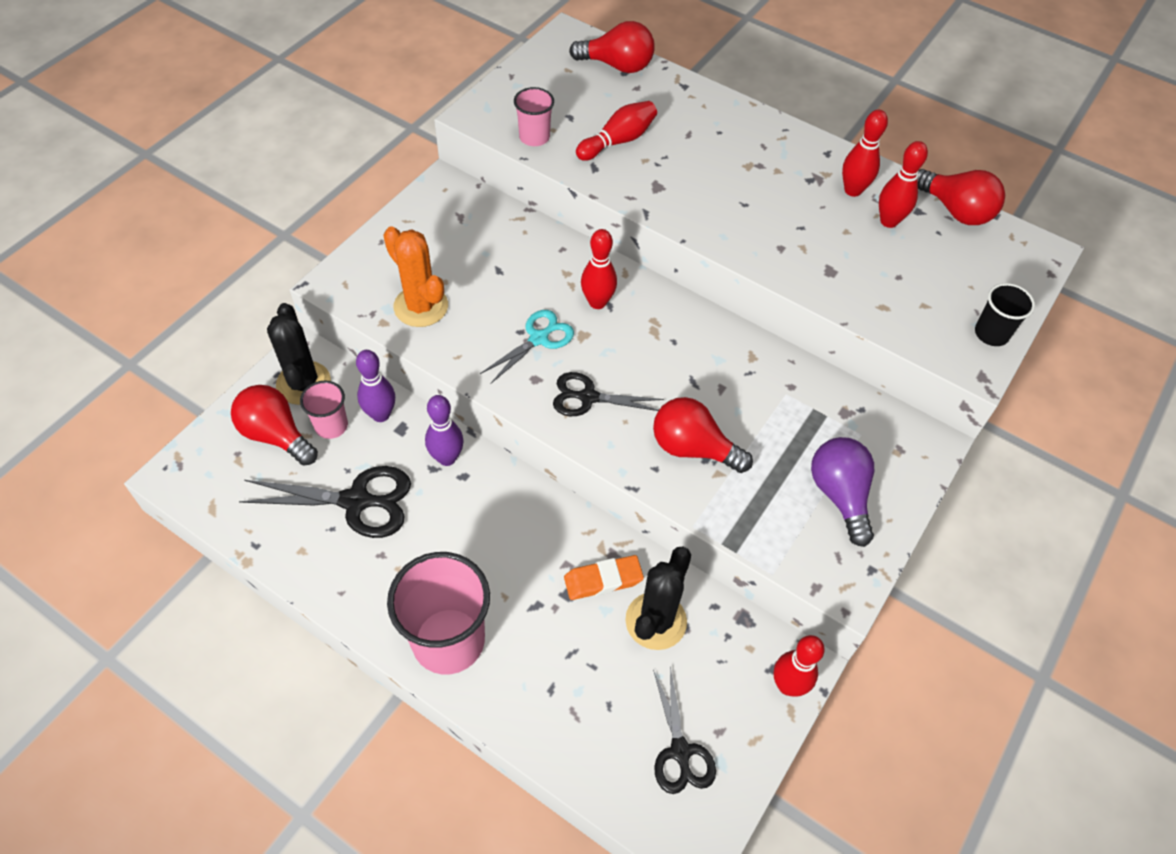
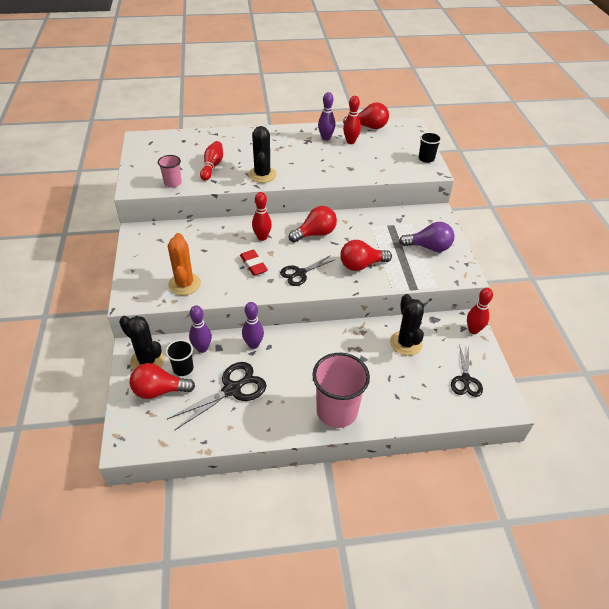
camera: 40 degrees left, 10 degrees down
pink cup [300,381,348,439] -> black cup [166,340,193,376]
orange cactus [383,227,448,327] -> orange cactus turned 75 degrees clockwise [168,233,201,295]
turquoise scissors [480,310,574,383] -> red eraser [240,250,268,276]
orange eraser [564,555,644,600] -> none
red light bulb [569,21,655,73] -> red light bulb moved to [289,206,337,243]
black scissors [653,667,716,794] -> black scissors turned 60 degrees clockwise [451,346,483,397]
purple light bulb [811,437,874,547] -> purple light bulb turned 150 degrees clockwise [399,222,454,252]
red bowling pin [842,110,888,197] -> purple bowling pin [318,92,335,141]
none -> black cactus [248,126,277,183]

